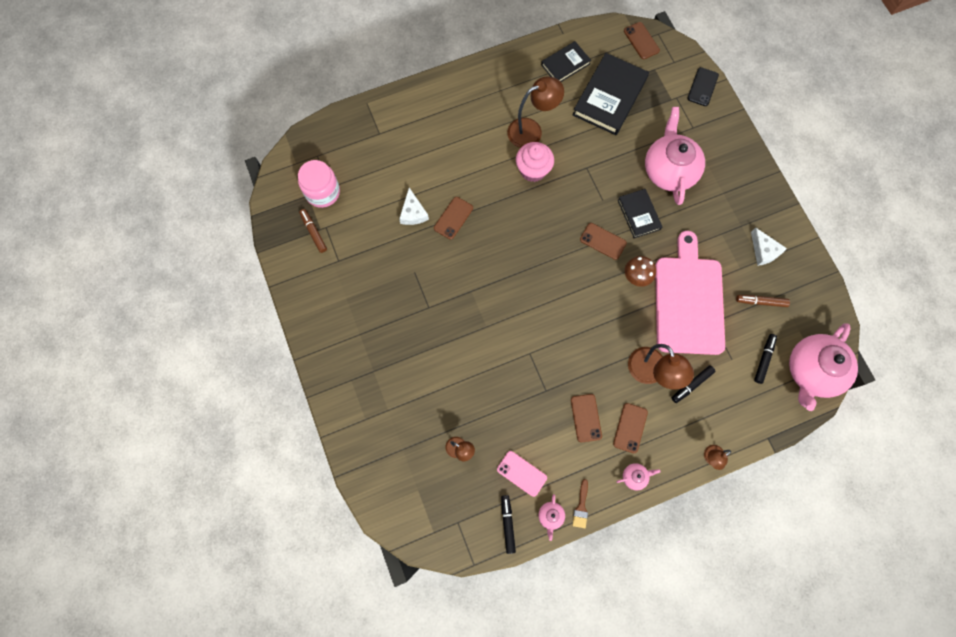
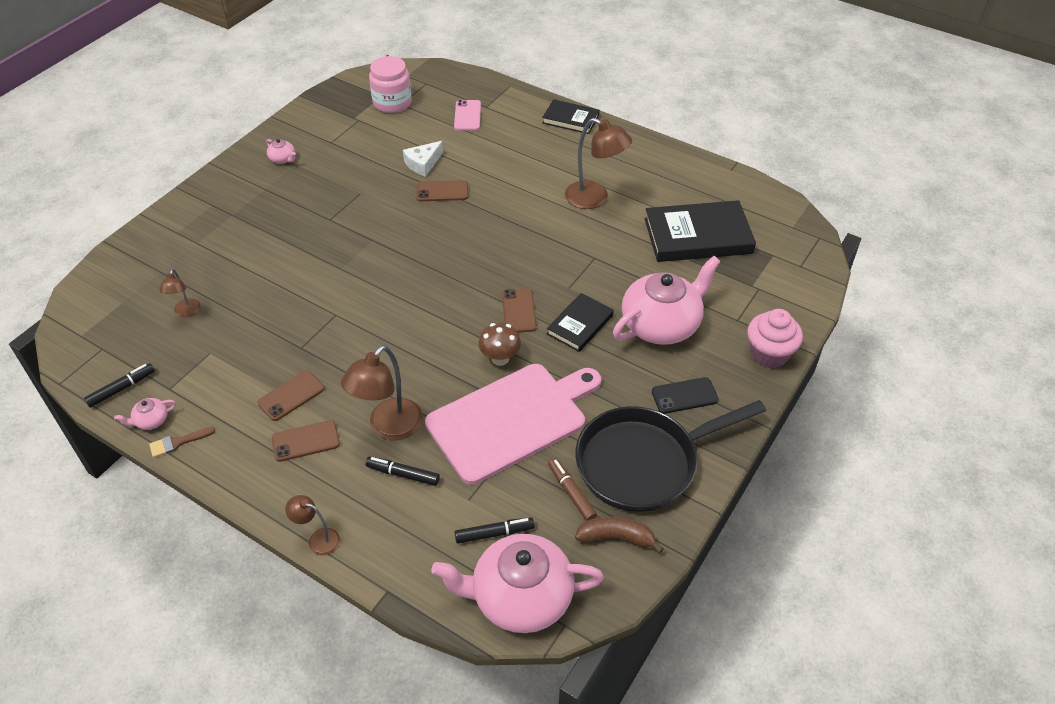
camera: 55 degrees right, 25 degrees down
brown marker [299,209,327,253] -> none
pink phone [497,451,547,497] -> pink phone moved to [454,100,481,130]
pink cupcake [516,142,554,182] -> pink cupcake moved to [748,309,803,368]
black book [541,41,591,82] -> black book moved to [542,99,599,134]
pink teapot [617,463,661,490] -> pink teapot moved to [266,139,296,164]
brown phone [624,22,660,59] -> none
black phone [687,67,719,106] -> black phone moved to [652,377,719,414]
white cheese [751,228,787,266] -> black pan [575,400,766,512]
none -> brown banana [575,517,664,553]

